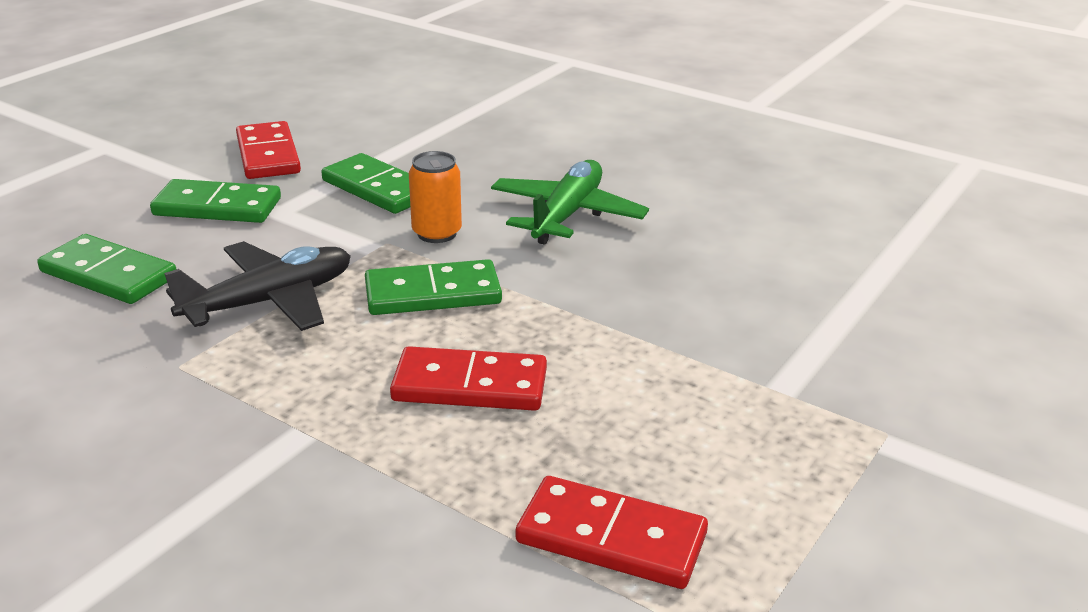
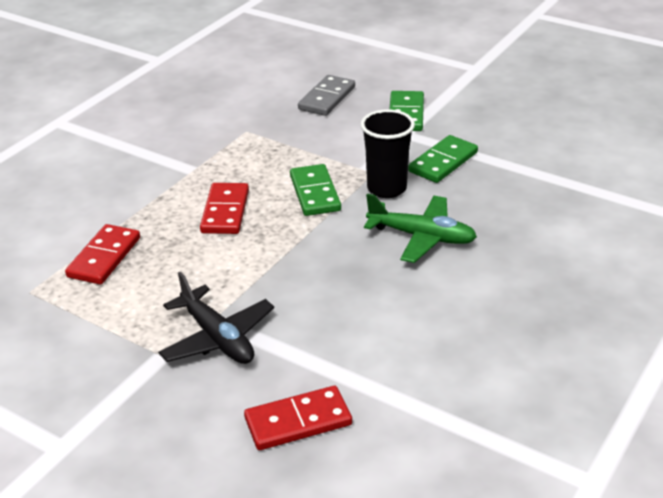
camera: 90 degrees right, 5 degrees up
green domino [37,234,176,304] -> grey domino [298,75,355,116]
black plane [164,241,351,331] -> black plane moved to [158,272,274,364]
red domino [236,121,301,179] -> red domino moved to [244,386,352,450]
orange can [409,151,462,243] -> black cup [360,109,415,198]

